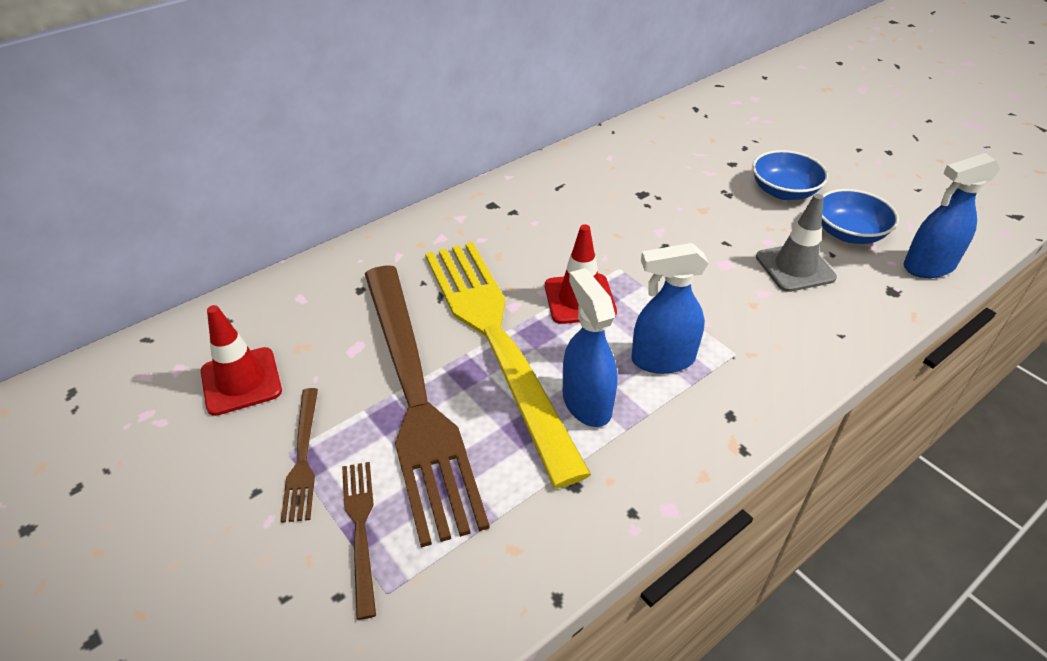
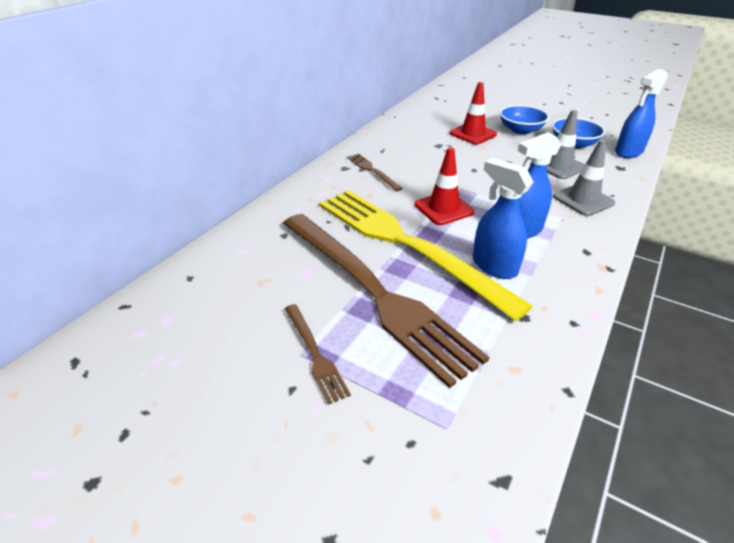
camera: 20 degrees left, 5 degrees down
red traffic cone [201,305,282,416] -> red traffic cone moved to [450,82,497,145]
brown fork [342,462,376,620] -> brown fork moved to [347,154,403,191]
none -> grey traffic cone [553,140,615,216]

